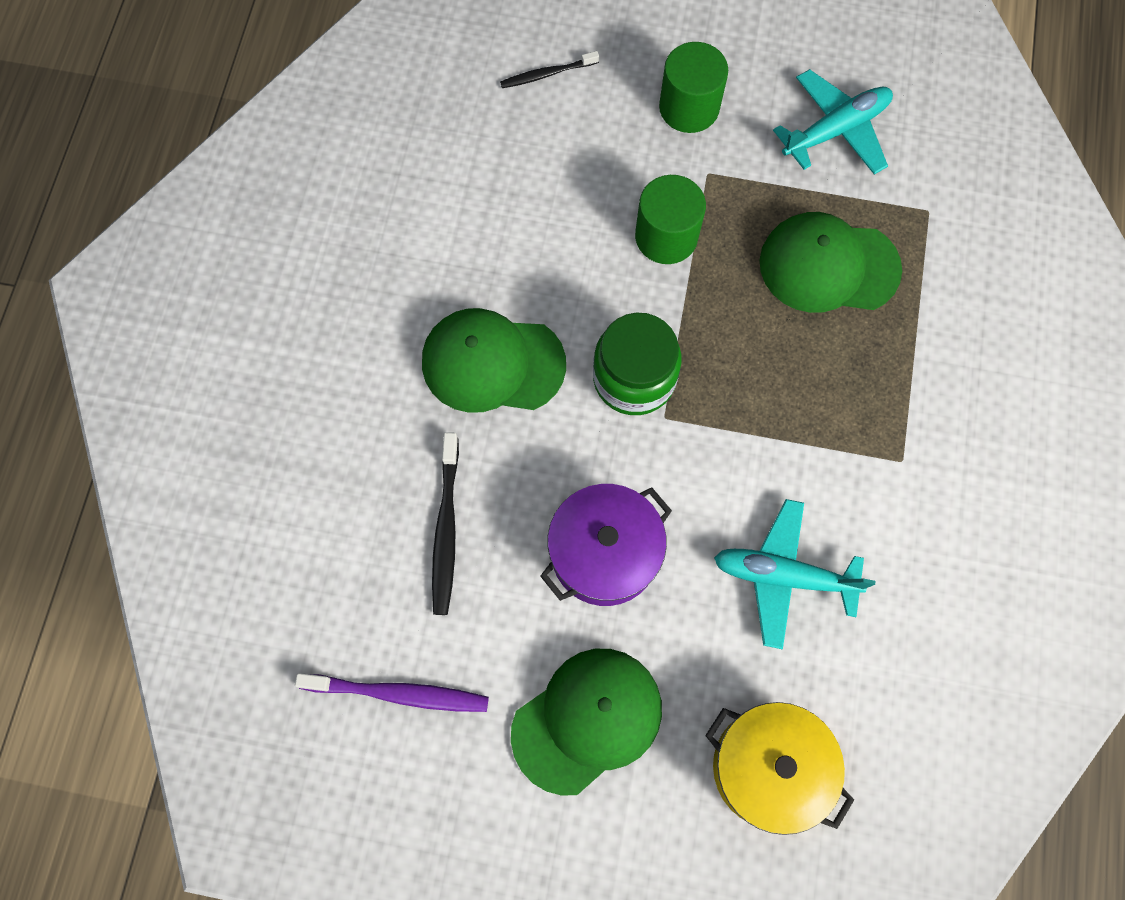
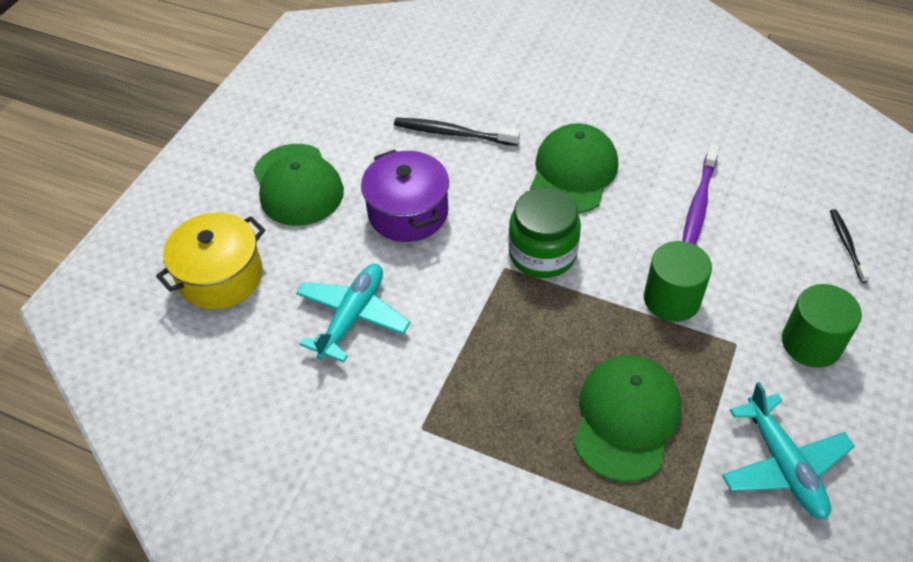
camera: 105 degrees right, 20 degrees down
purple toothbrush [295,673,489,712] -> purple toothbrush moved to [682,144,719,245]

